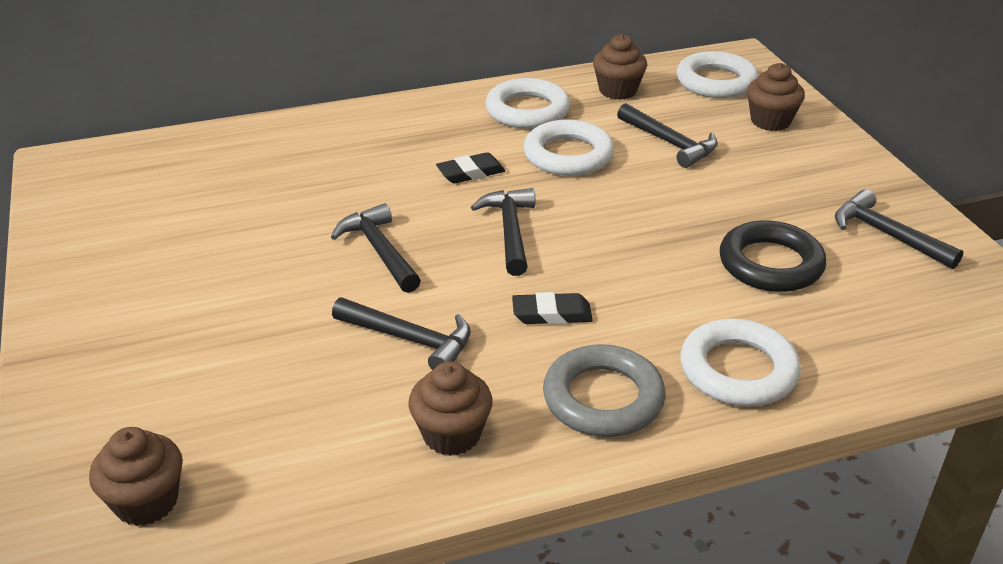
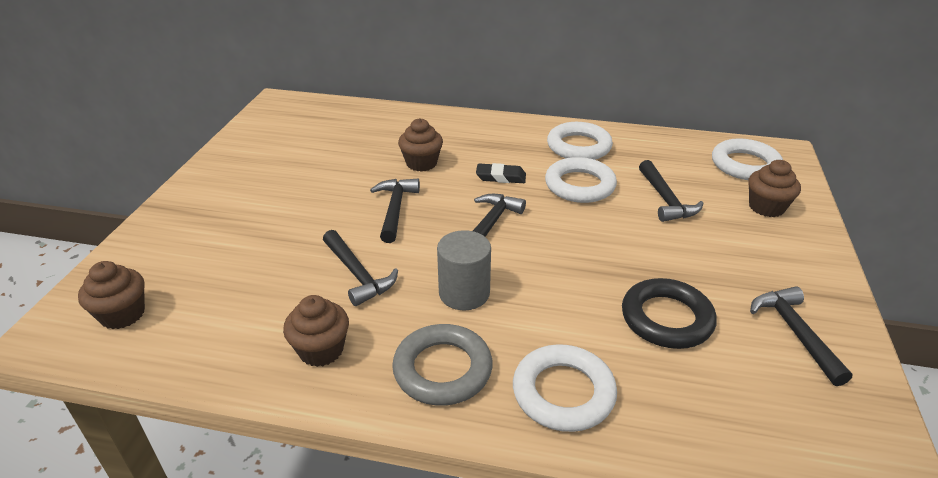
camera: 30 degrees right, 0 degrees up
black eraser [512,292,593,325] -> grey cylinder [437,230,491,310]
brown cupcake [593,34,647,100] -> brown cupcake moved to [398,118,443,172]

